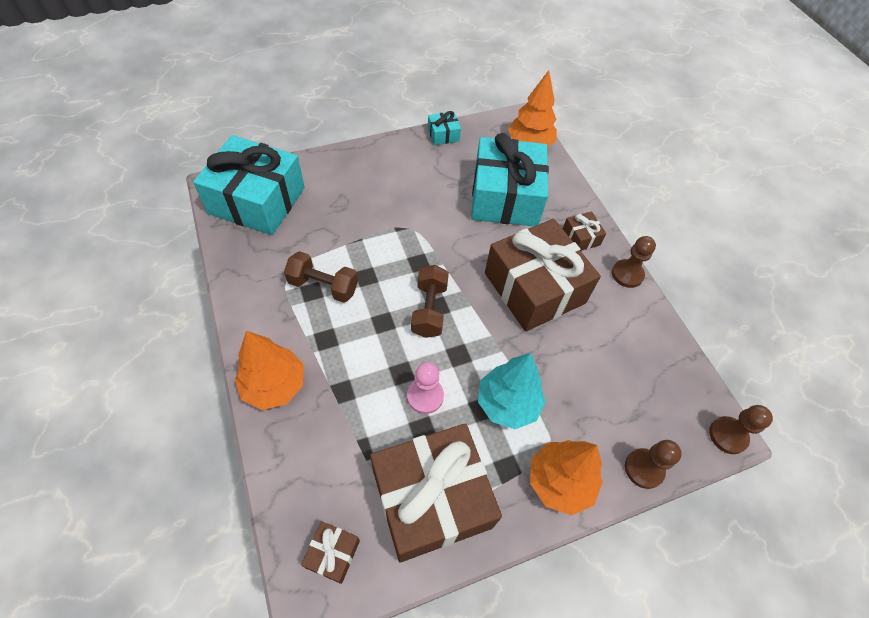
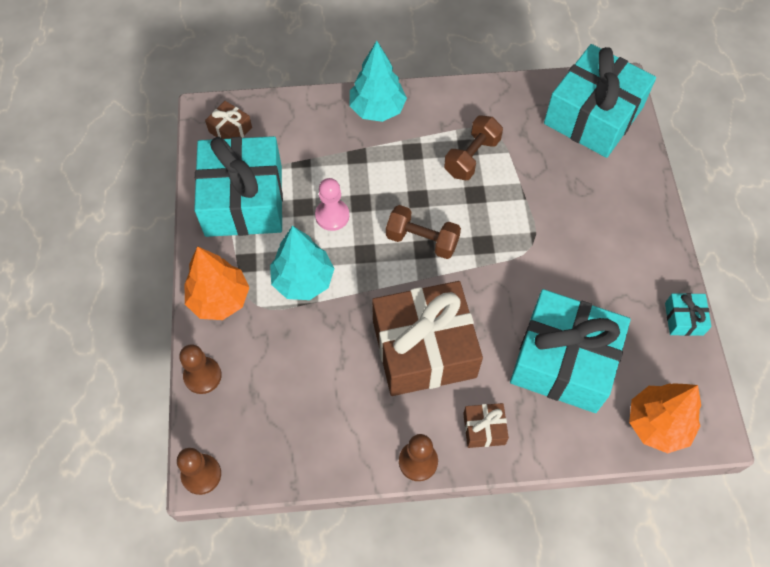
camera: 110 degrees right, 5 degrees up
orange tree [235,331,304,410] -> turquoise tree [350,41,407,122]
brown gift [370,423,502,562] -> turquoise gift [194,136,283,237]

